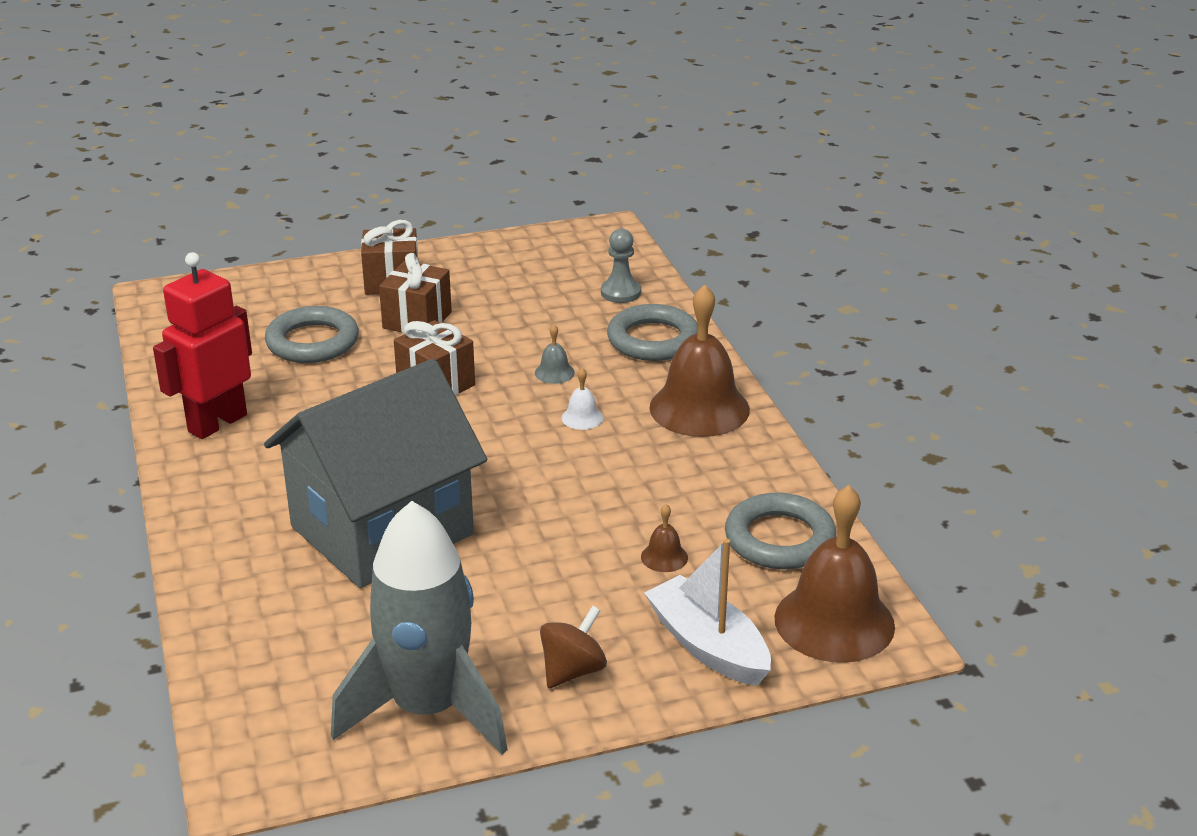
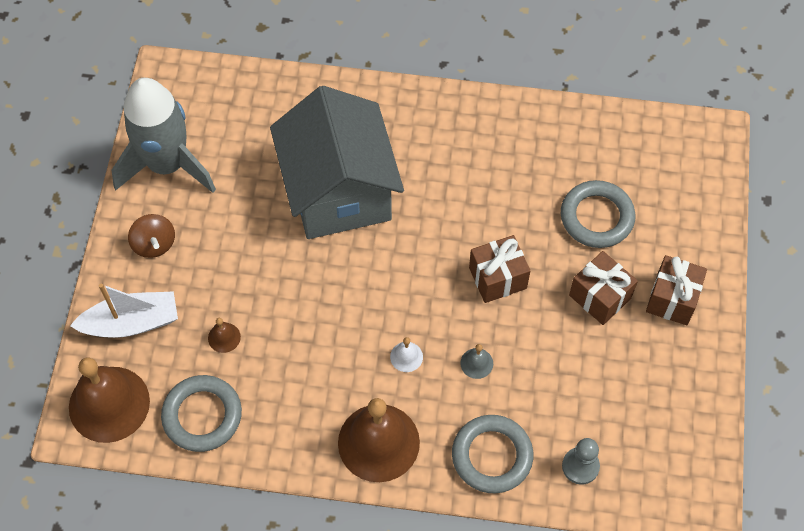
camera: 115 degrees right, 30 degrees up
red robot [153,252,252,439] -> none

